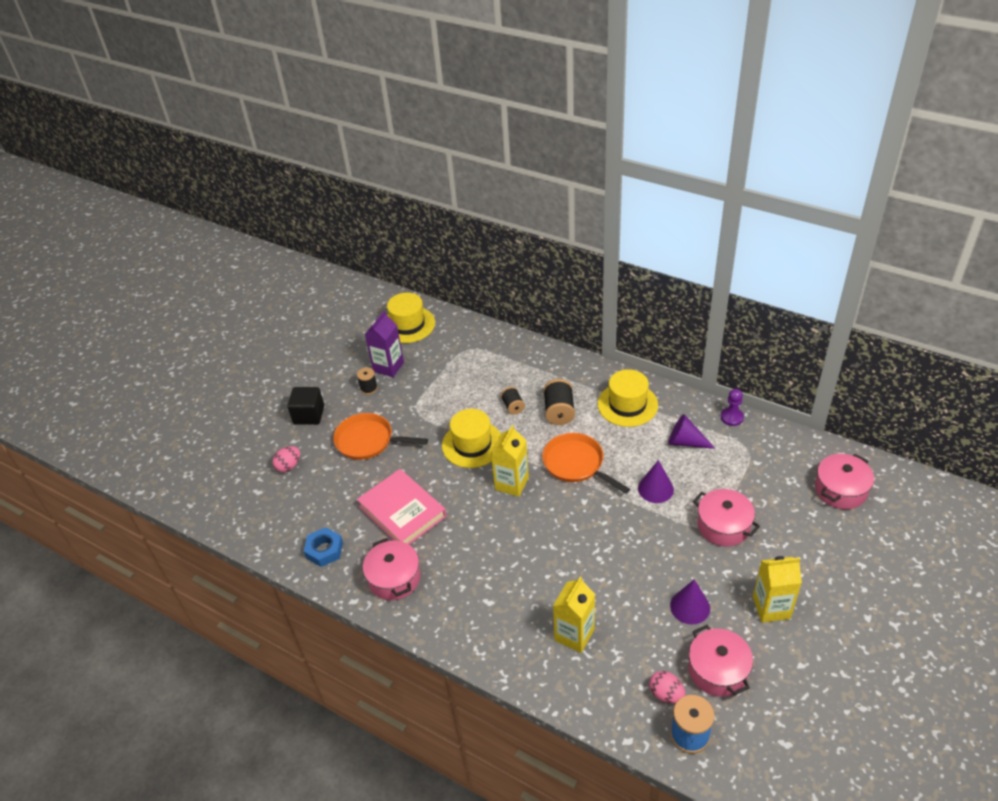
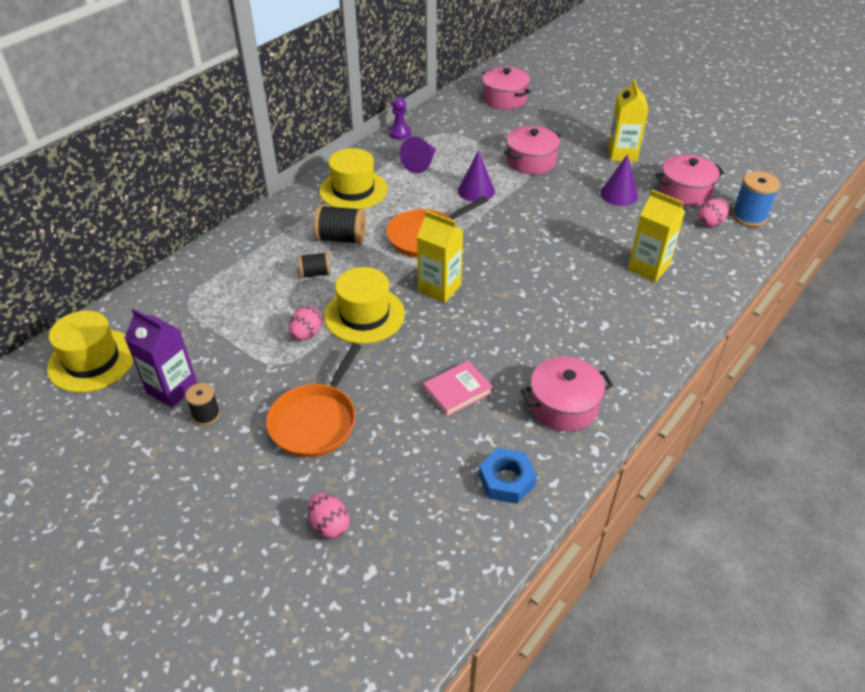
camera: 85 degrees left, 0 degrees up
black cube [287,387,324,425] -> none
pink book [357,469,446,544] -> pink book [423,361,493,417], size x0.57
none -> pink egg [289,306,323,340]

